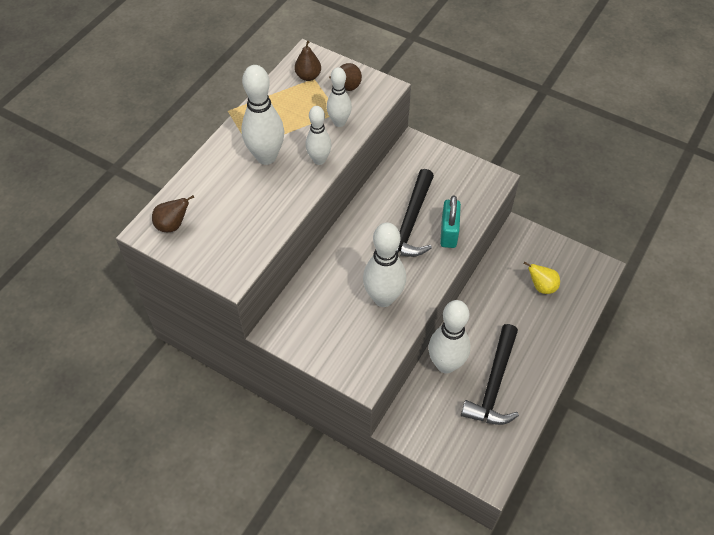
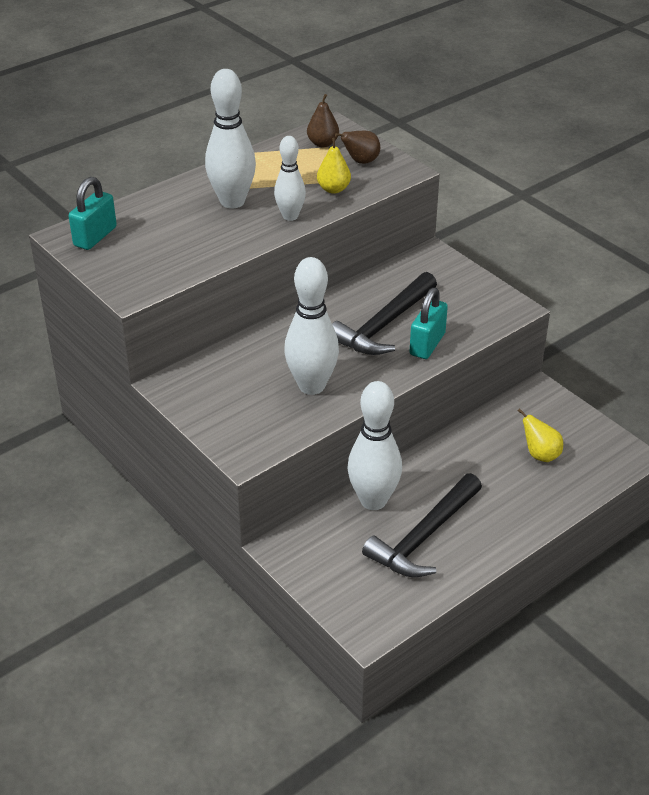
camera: 20 degrees right, 15 degrees down
brown pear [152,195,194,232] -> turquoise padlock [69,177,117,250]
white bowling pin [327,67,352,127] -> yellow pear [317,138,351,194]

